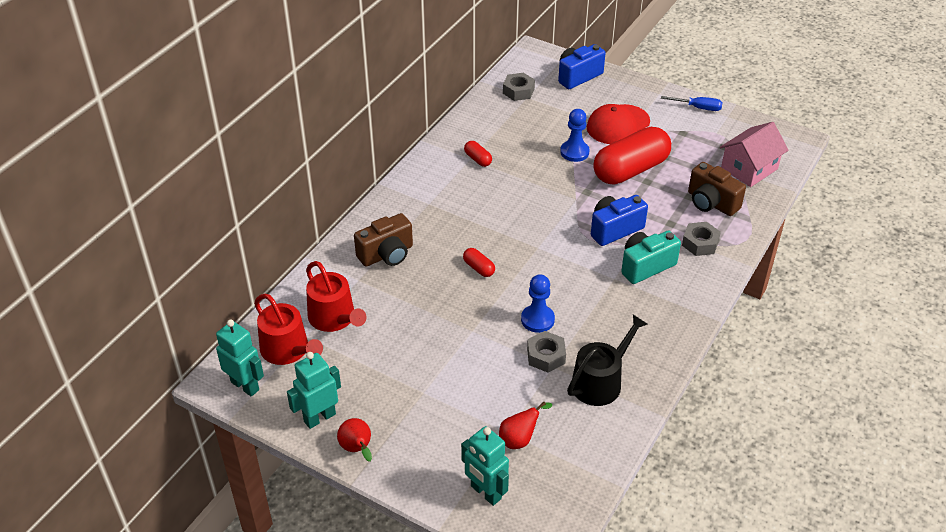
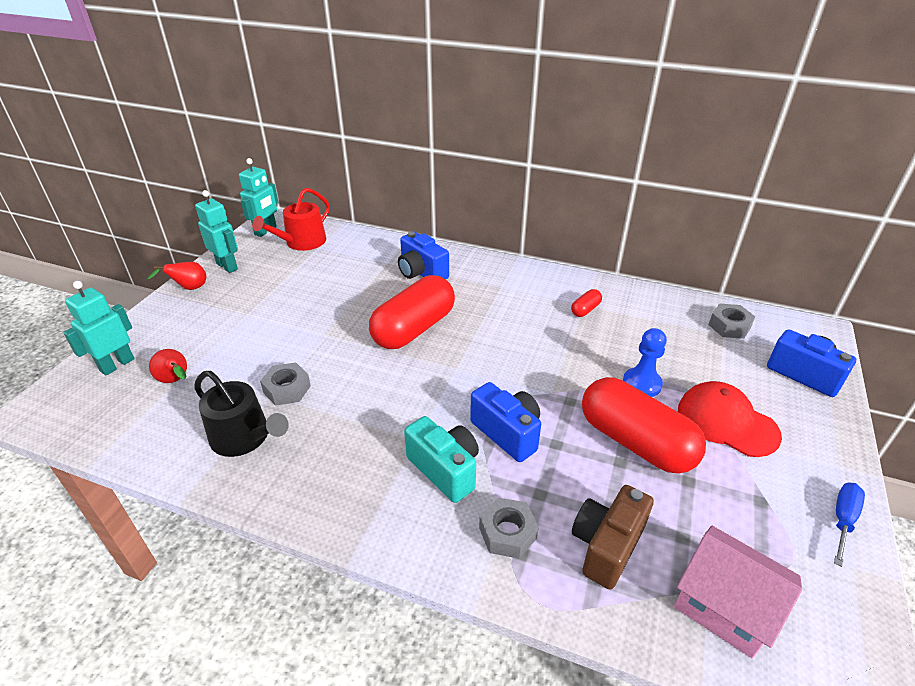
camera: 80 degrees right, 5 degrees down
red watering can [306,261,366,332] -> none
brown camera [354,213,413,267] -> blue camera [398,231,449,280]
red capsule [463,248,495,277] -> red capsule [369,275,455,349], size x2.45
blue pawn [521,274,555,333] -> none
blue screwdriver [661,96,723,111] -> blue screwdriver turned 150 degrees counterclockwise [834,482,865,567]

